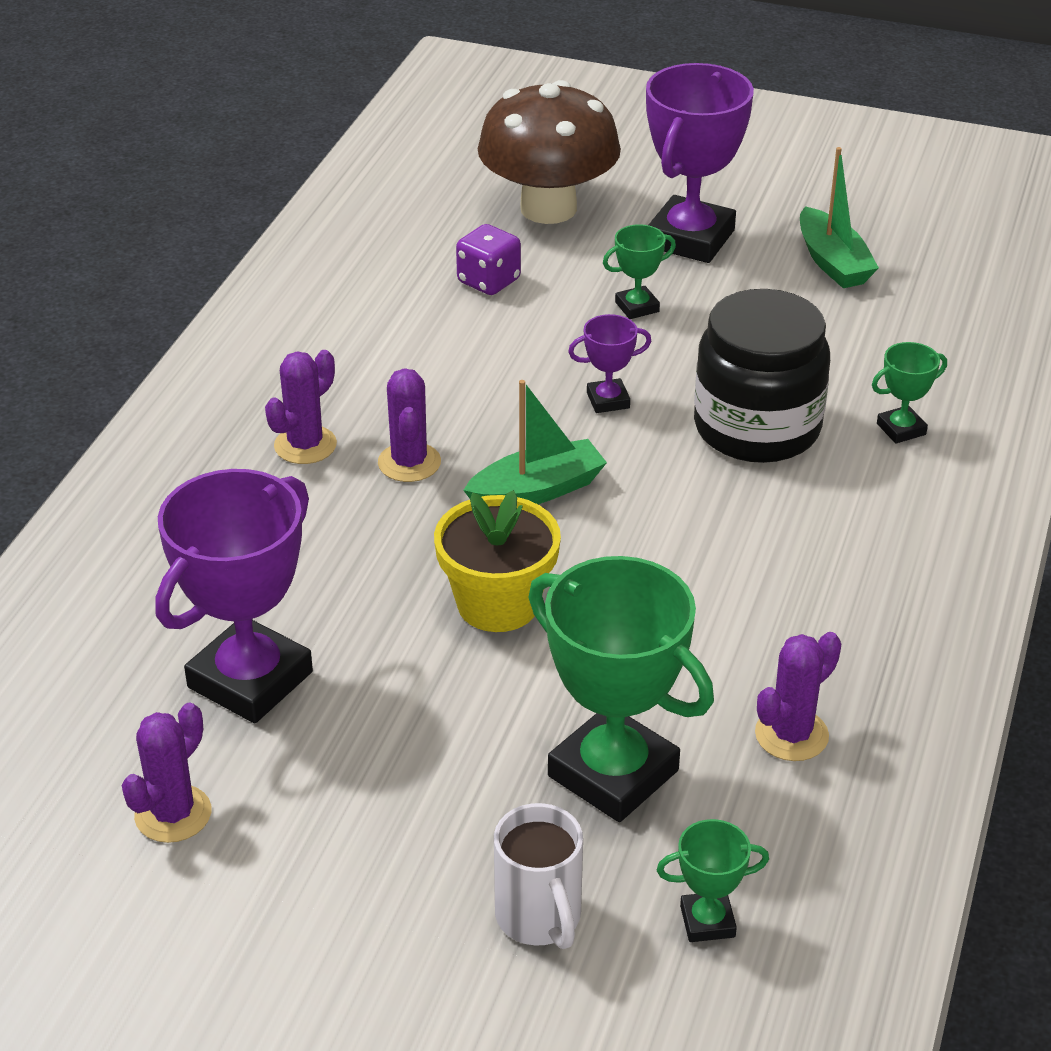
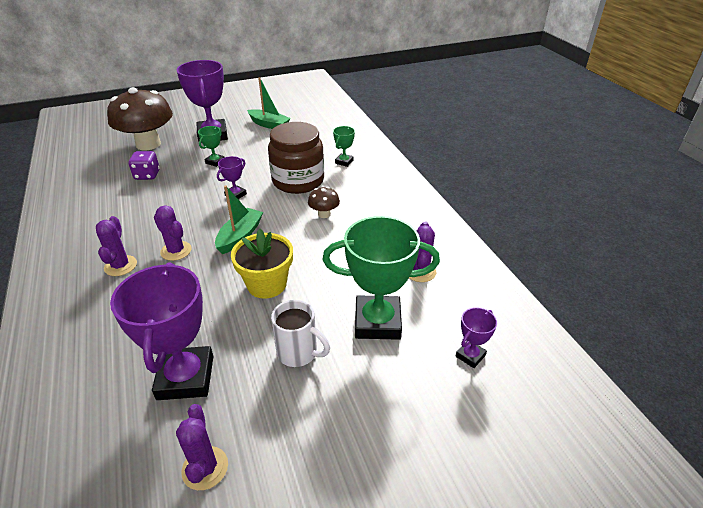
camera: 40 degrees left, 0 degrees up
white mug [494,803,583,949] -> white mug moved to [271,300,330,367]
green trophy [657,819,769,942] -> purple trophy [456,307,497,368]
black jar [694,289,830,463] -> brown jar [268,122,324,194]
none -> brown mushroom [308,187,340,218]

